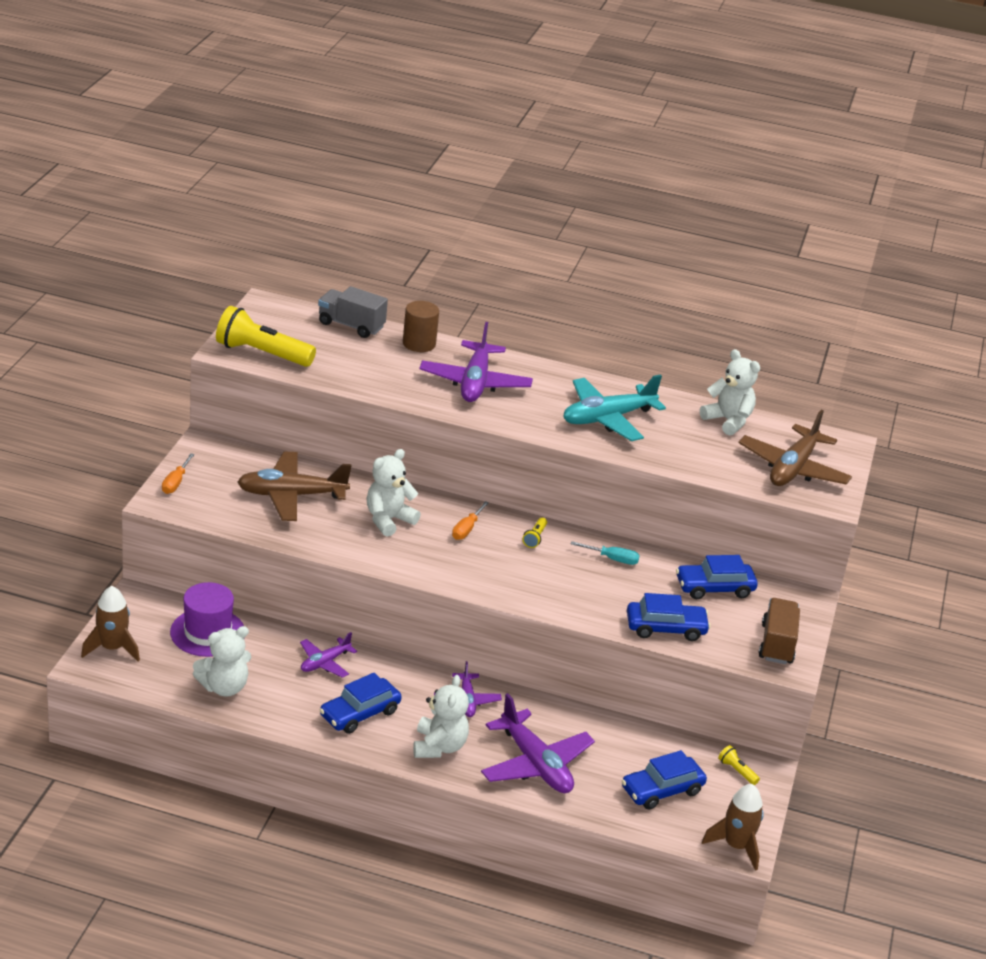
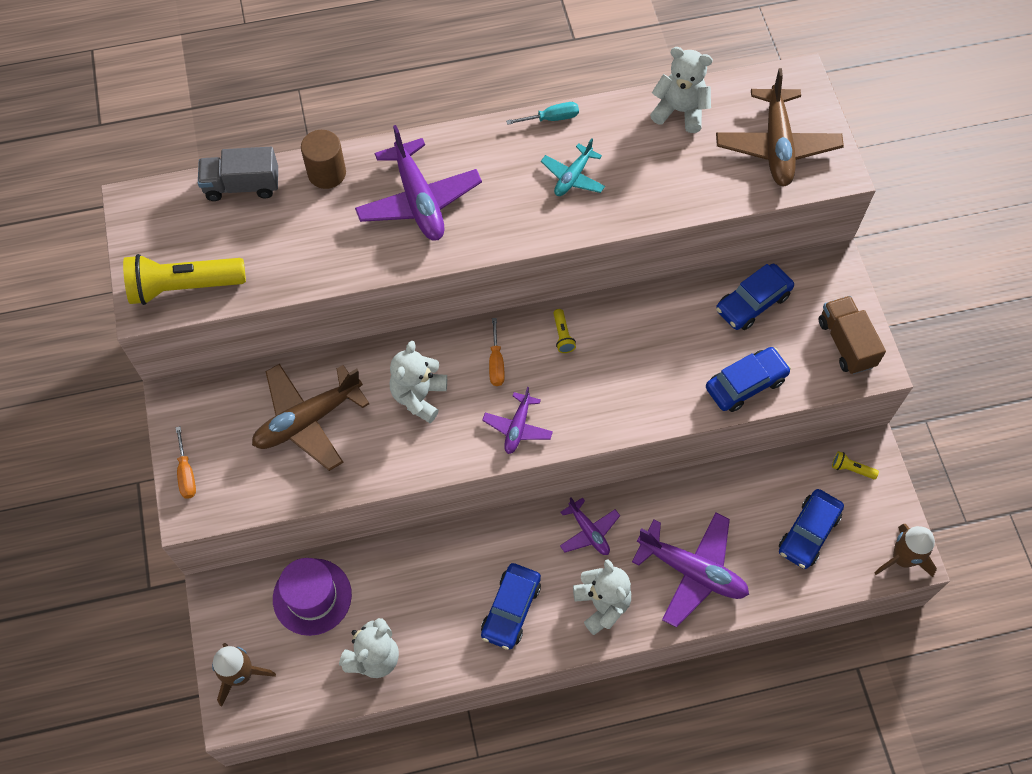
camera: 25 degrees left, 30 degrees up
purple plane [300,632,357,678] -> purple plane moved to [482,387,553,454]
turquoise plane [563,374,666,441] -> turquoise plane [541,138,605,196], size x0.55
turquoise screwdriver [571,541,640,565] -> turquoise screwdriver moved to [506,102,579,125]

